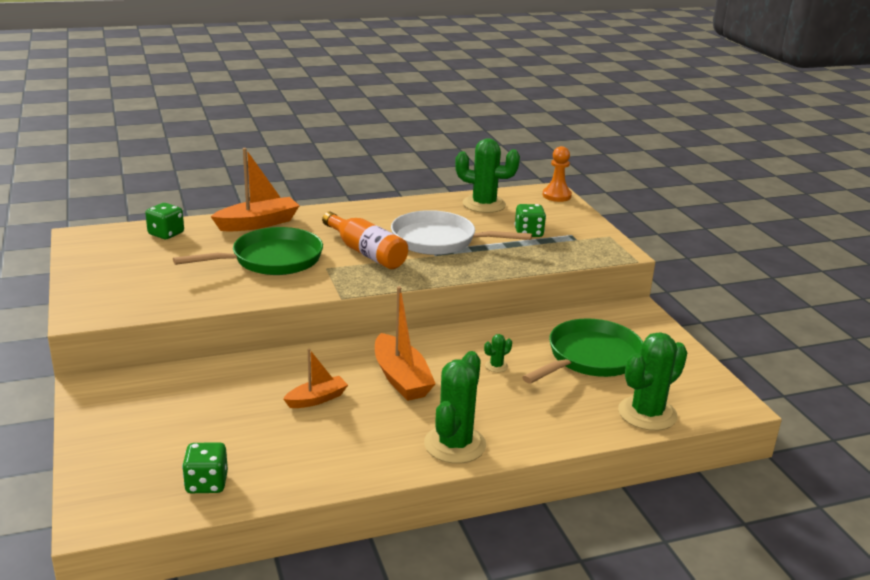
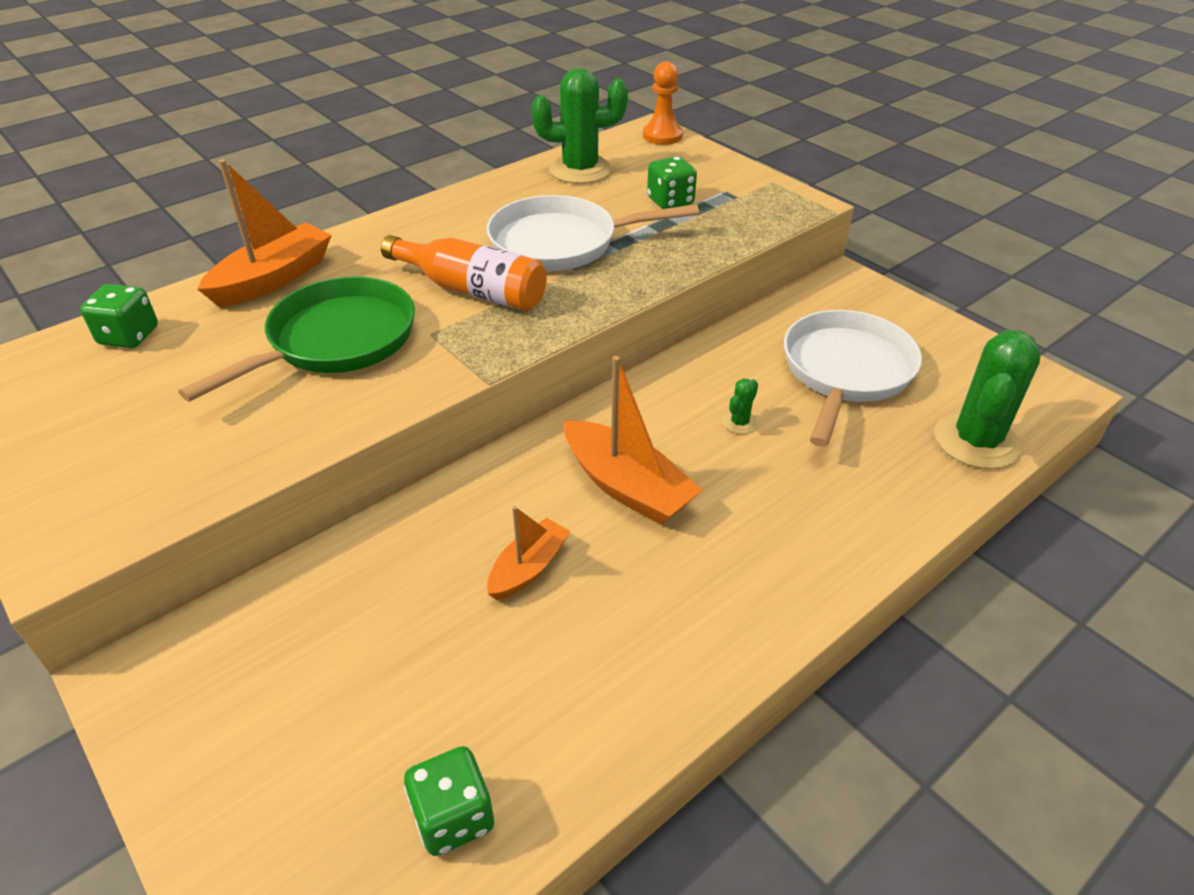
camera: 20 degrees left, 15 degrees up
green cactus [424,351,486,464] -> none
green pan [522,319,643,384] -> white pan [784,310,922,447]

